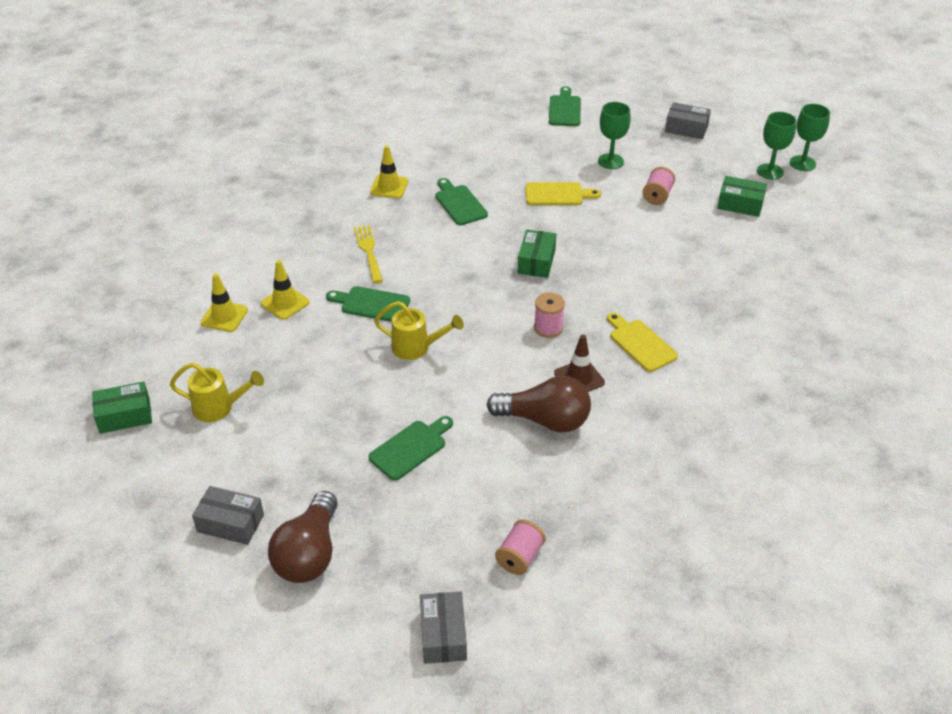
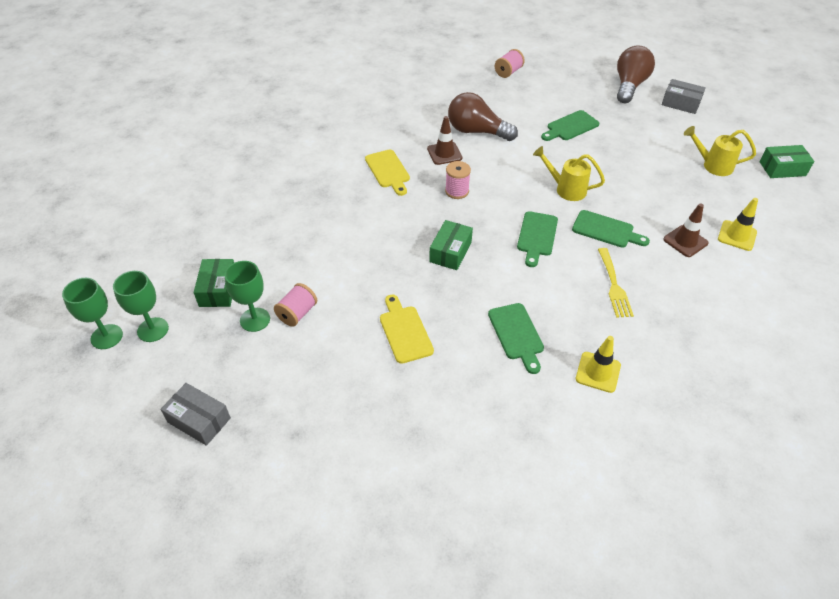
camera: 170 degrees left, 5 degrees up
yellow traffic cone [261,260,310,320] -> brown traffic cone [663,203,708,257]
grey box [420,591,467,664] -> none
yellow cutting board [526,182,601,205] -> yellow cutting board turned 60 degrees clockwise [380,294,434,364]
green cutting board [549,86,581,126] -> green cutting board moved to [517,211,558,267]
green goblet [598,102,631,169] -> green goblet moved to [225,261,270,332]
green box [717,176,767,217] -> green box turned 60 degrees clockwise [194,259,234,307]

